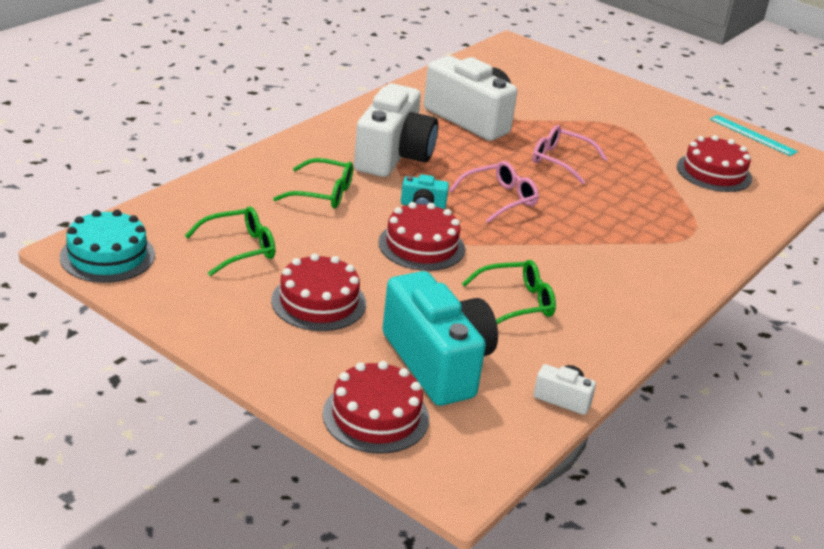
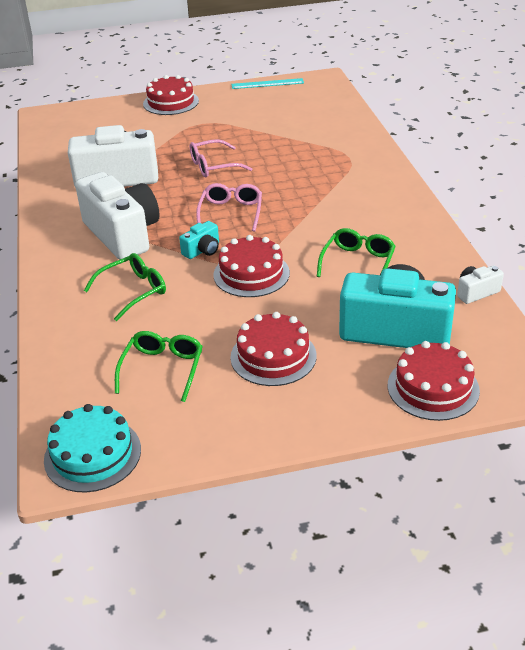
camera: 45 degrees left, 5 degrees up
red cake [677,135,752,192] -> red cake moved to [143,75,199,115]

